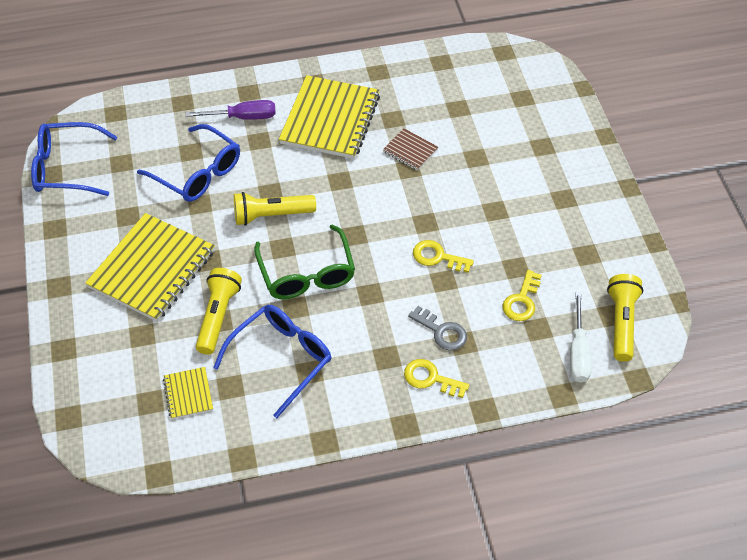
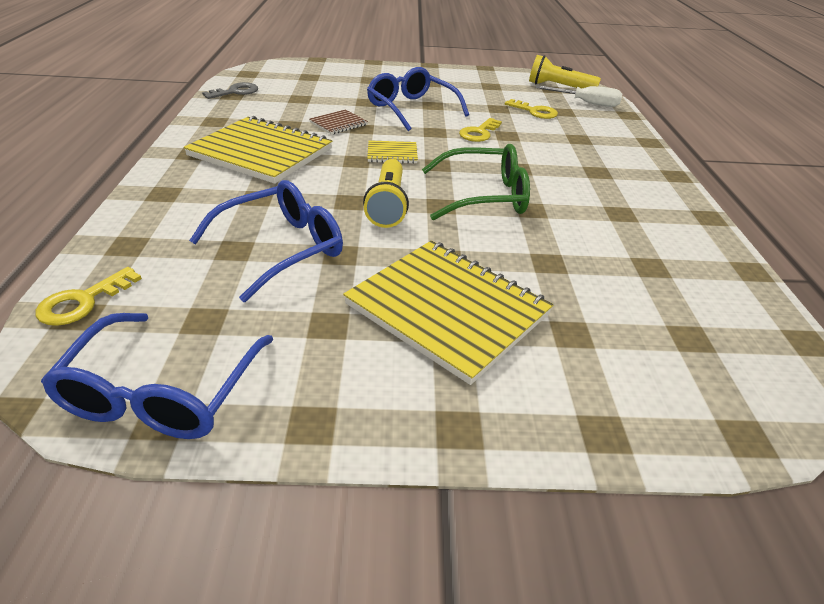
camera: 80 degrees left, 15 degrees down
yellow notebook [163,367,213,419] -> yellow notebook moved to [367,140,418,164]
purple screwdriver [185,100,276,120] -> none
yellow flashlight [196,268,242,355] -> none
blue glasses [213,305,331,418] -> blue glasses moved to [367,67,469,131]
yellow key [404,359,469,398] -> yellow key moved to [35,267,142,326]
grey key [408,306,467,351] -> grey key moved to [202,82,258,99]

